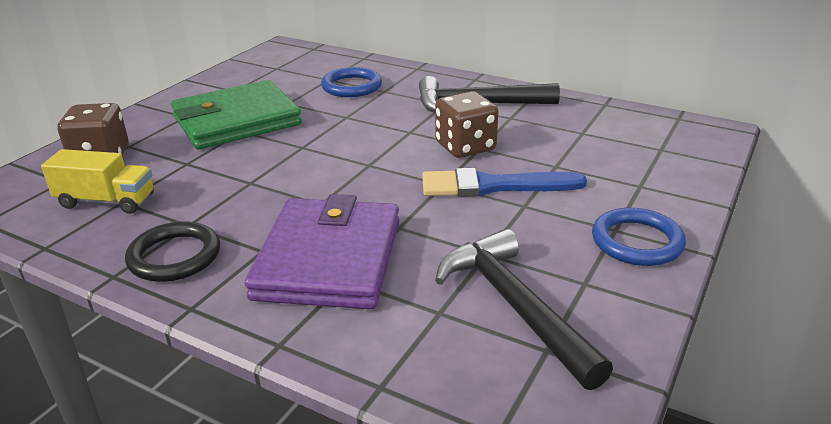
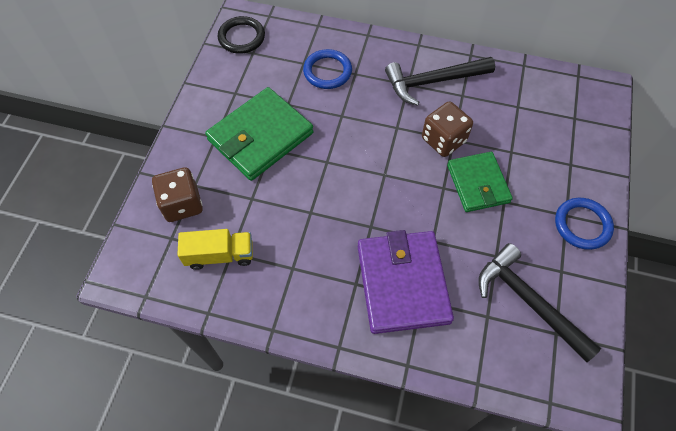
camera: 15 degrees left, 30 degrees up
black ring [125,221,220,282] -> black ring moved to [218,16,265,54]
blue brush [422,168,587,197] -> green wallet [447,152,513,212]

